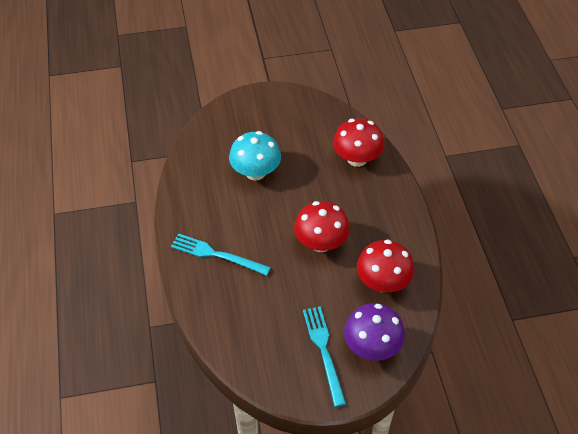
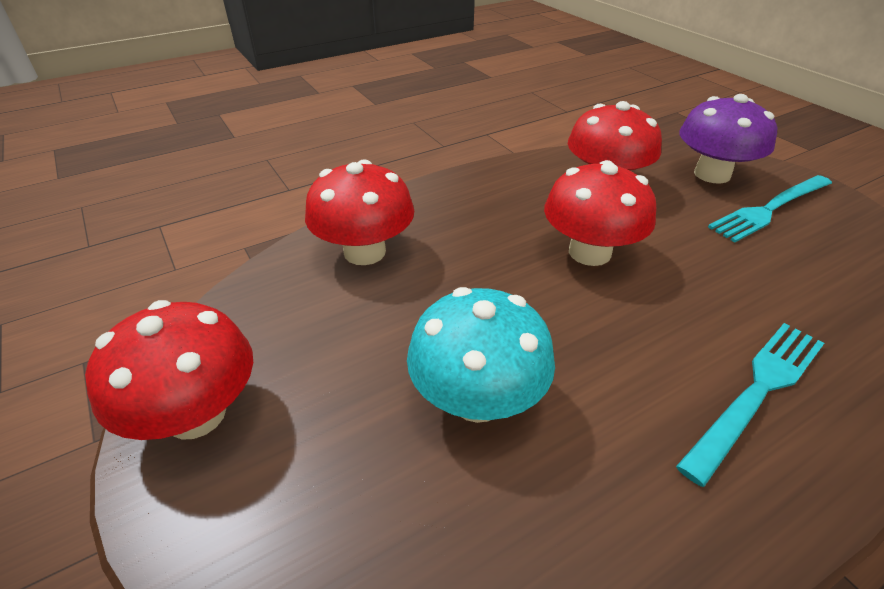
camera: 110 degrees left, 10 degrees down
turquoise fork [171,233,271,276] -> turquoise fork turned 135 degrees counterclockwise [676,323,824,487]
none -> red mushroom [85,300,253,440]

